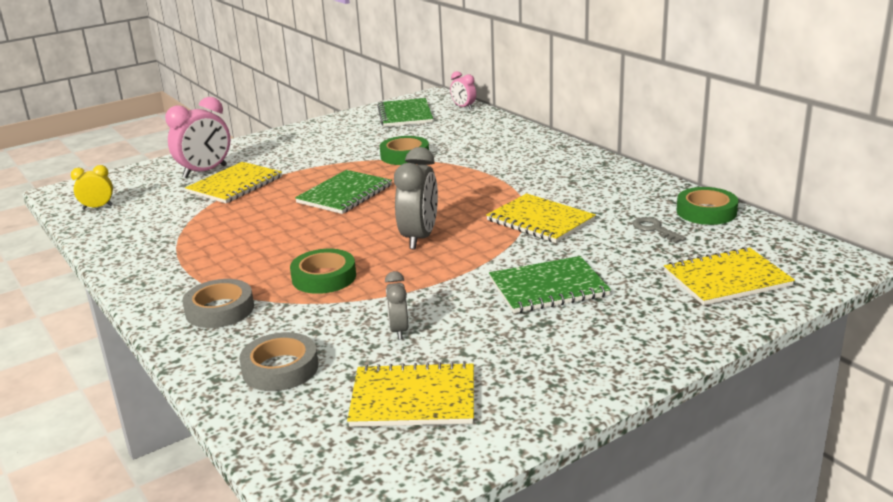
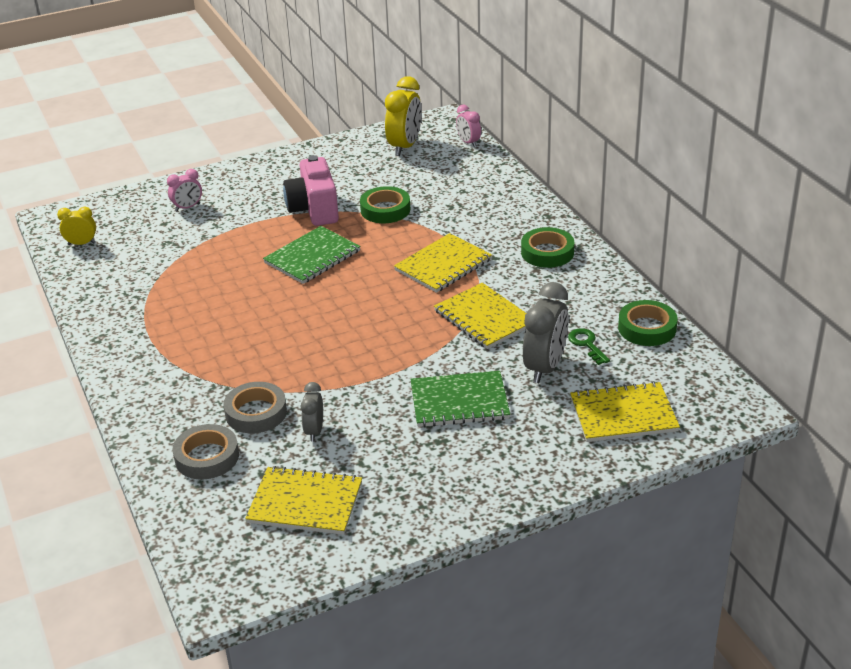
camera: 10 degrees right, 10 degrees up
pink clock [165,97,231,178] -> pink clock [167,169,202,211], size x0.56
grey tape [182,279,254,328] -> grey tape moved to [223,382,287,433]
yellow notebook [185,162,282,203] -> yellow notebook moved to [394,233,492,293]
green tape [290,249,356,294] -> green tape moved to [521,227,574,268]
green notebook [377,98,433,127] -> yellow clock [385,76,422,156]
grey clock [394,147,438,249] -> grey clock moved to [523,282,569,383]
grey key [633,217,687,243] -> green key [568,328,610,365]
none -> pink camera [283,155,339,226]

